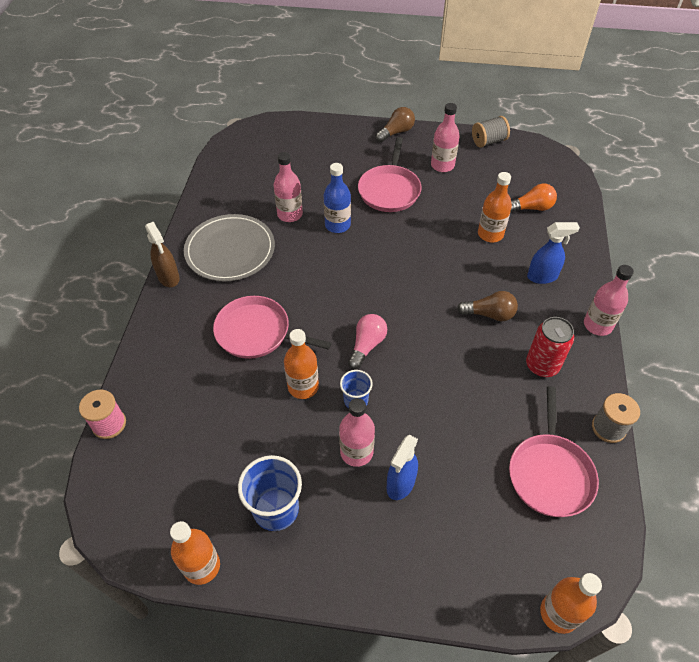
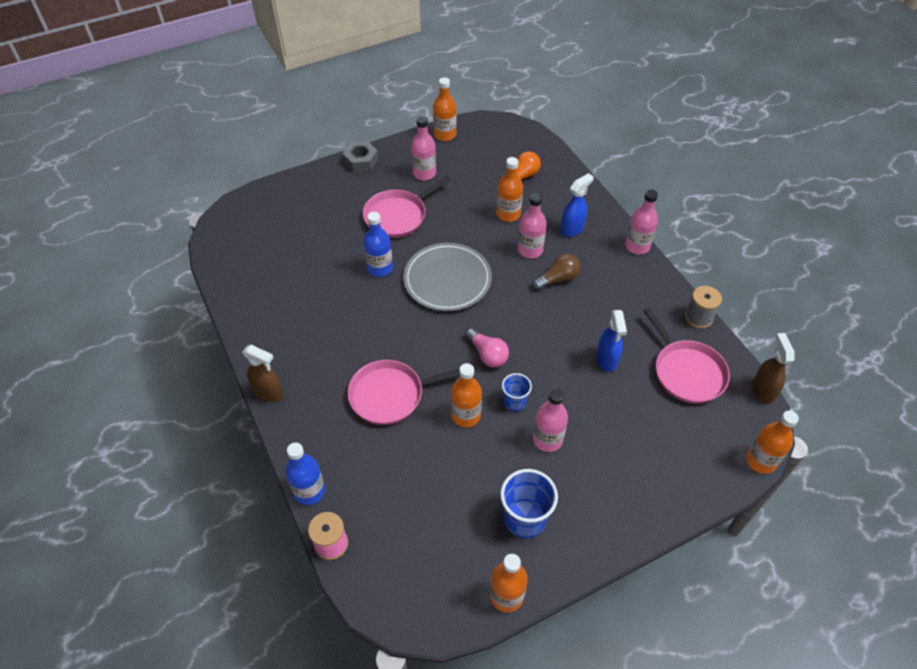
camera: 35 degrees left, 0 degrees up
grey plate [184,214,275,281] -> grey plate moved to [403,243,492,311]
pink bottle [274,152,303,222] -> pink bottle moved to [518,193,547,258]
pink light bulb [348,314,387,369] -> pink light bulb turned 150 degrees clockwise [465,328,509,367]
pink pan [358,137,421,212] -> pink pan turned 75 degrees clockwise [363,176,451,238]
brown light bulb [376,107,415,142] -> grey nut [342,141,378,173]
blue spray bottle [387,435,418,500] -> blue spray bottle moved to [597,310,627,372]
grey spool [472,116,510,148] -> orange bottle [433,77,457,141]
red can [526,317,574,377] -> none
none -> blue bottle [285,443,325,505]
none -> brown spray bottle [752,333,795,404]

